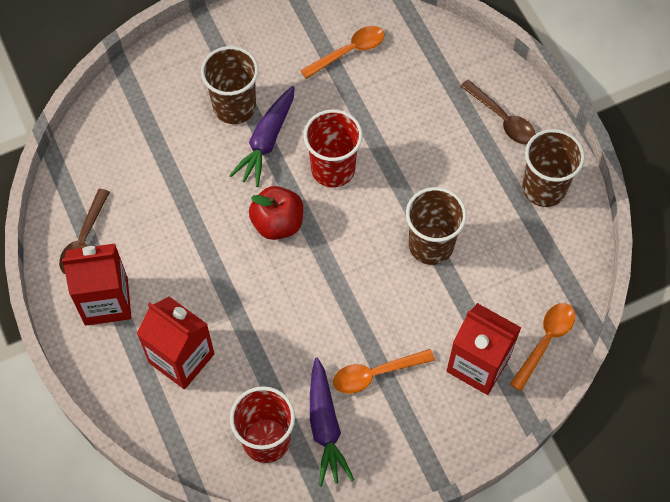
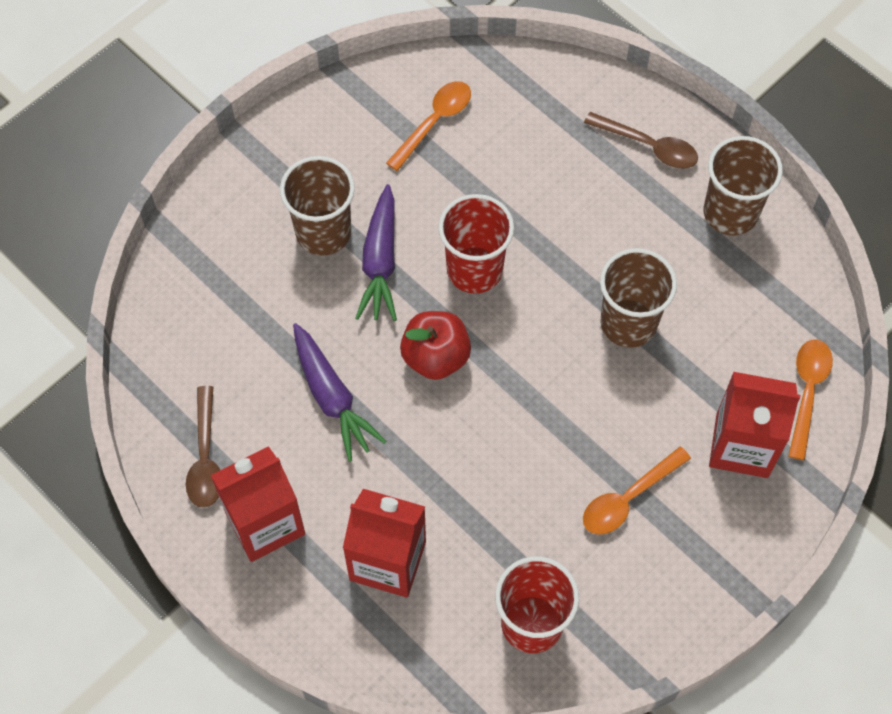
camera: 20 degrees left, 0 degrees up
purple carrot [310,358,354,487] -> purple carrot moved to [293,323,386,462]

